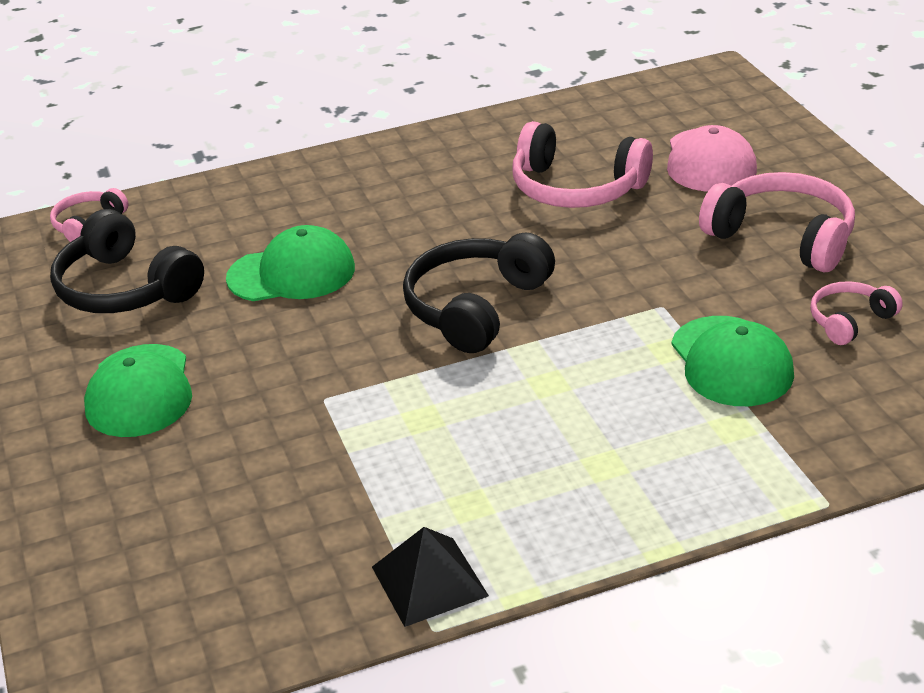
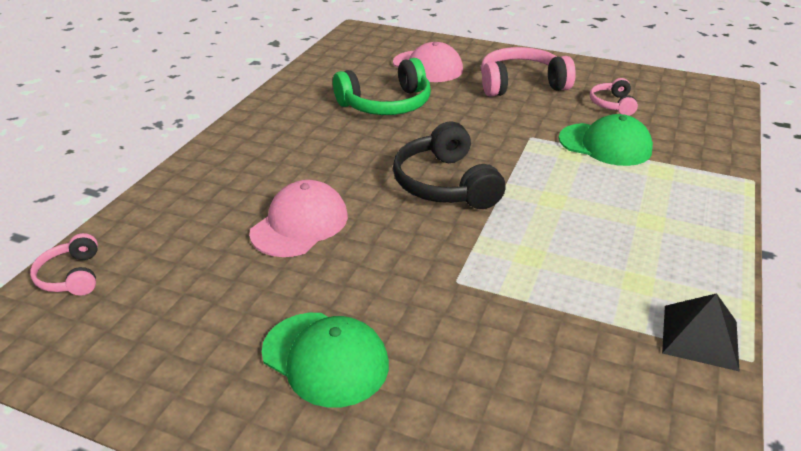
camera: 50 degrees left, 0 degrees up
black headphones [50,209,204,313] -> none
green cap [226,225,355,301] -> pink cap [249,180,348,257]
pink headphones [512,121,653,208] -> green headphones [333,58,431,115]

